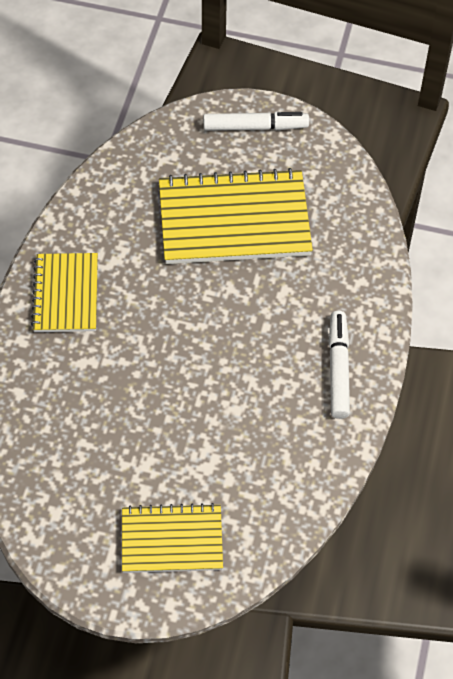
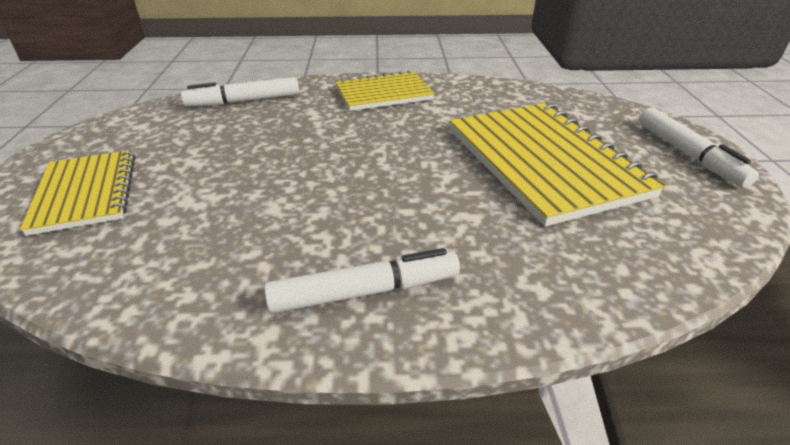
camera: 75 degrees right, 20 degrees down
none -> white marker [181,77,299,107]

